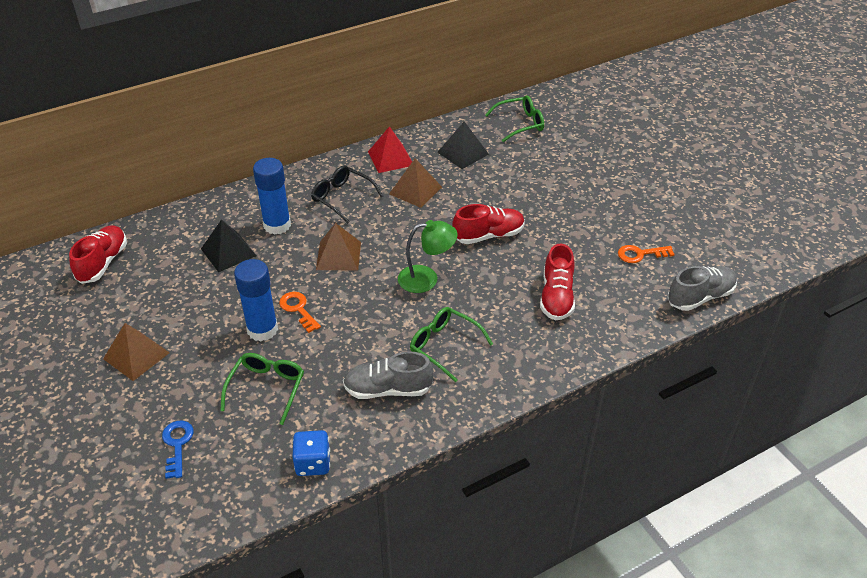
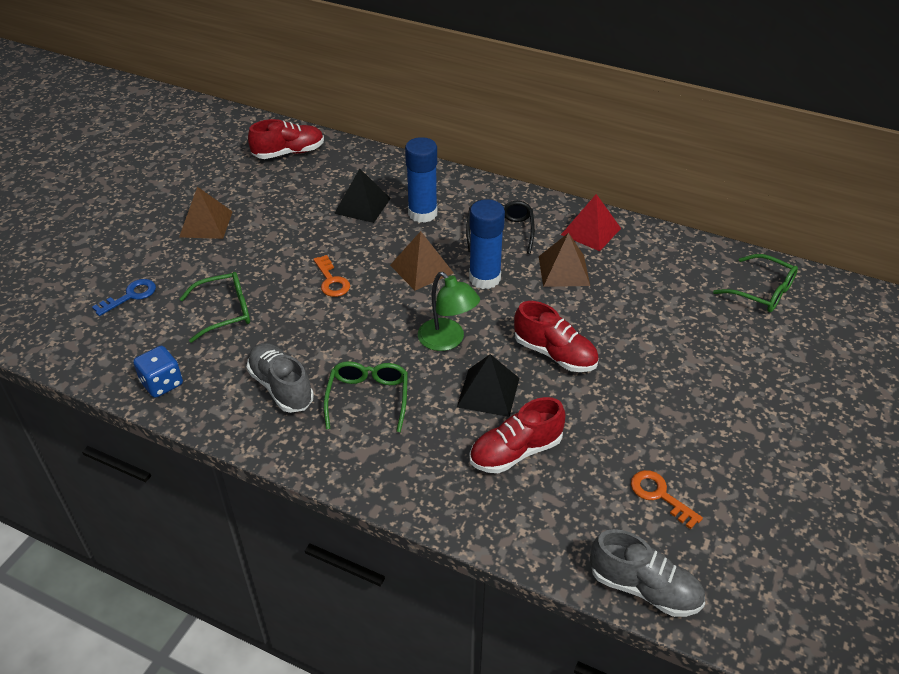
camera: 55 degrees right, 0 degrees up
blue glue stick [234,259,278,341] -> blue glue stick moved to [469,199,505,289]
orange key [279,292,321,333] -> orange key turned 135 degrees clockwise [313,255,350,297]
black pyramid [437,122,489,169] -> black pyramid moved to [457,354,519,417]

